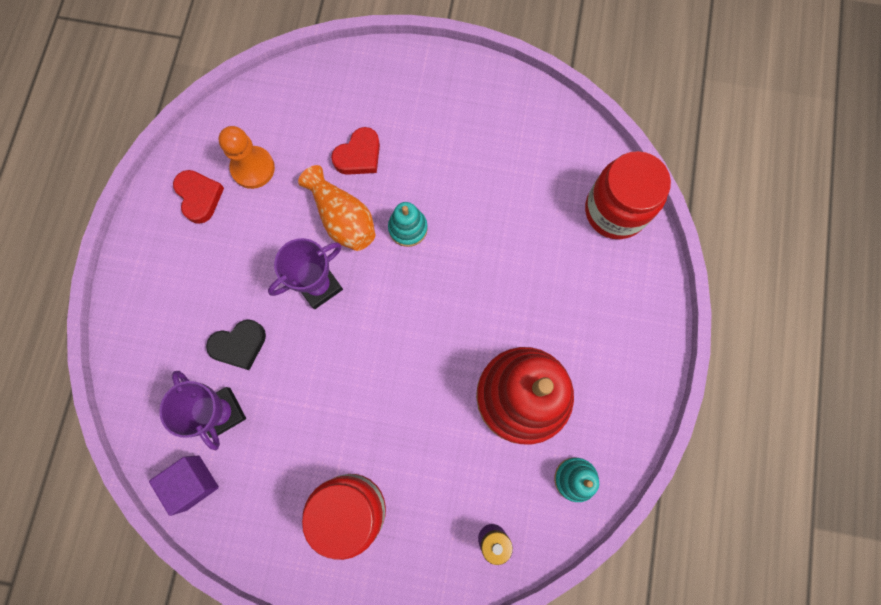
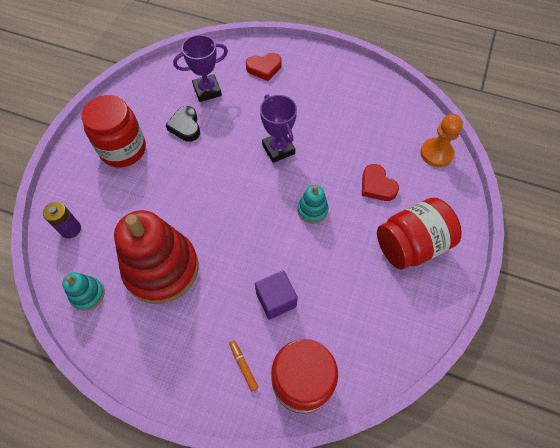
camera: 100 degrees right, 15 degrees down
purple cube [149,455,219,516] -> purple cube moved to [255,270,298,320]
red heart [173,170,224,224] -> red heart moved to [246,53,281,81]
black heart [206,319,266,370] -> black heart moved to [166,106,200,142]
orange pawn [219,126,275,189] -> orange pawn moved to [420,114,463,167]
orange vase [298,165,375,251] -> none
none -> orange marker [229,340,258,392]
none -> red jar [377,197,462,270]

